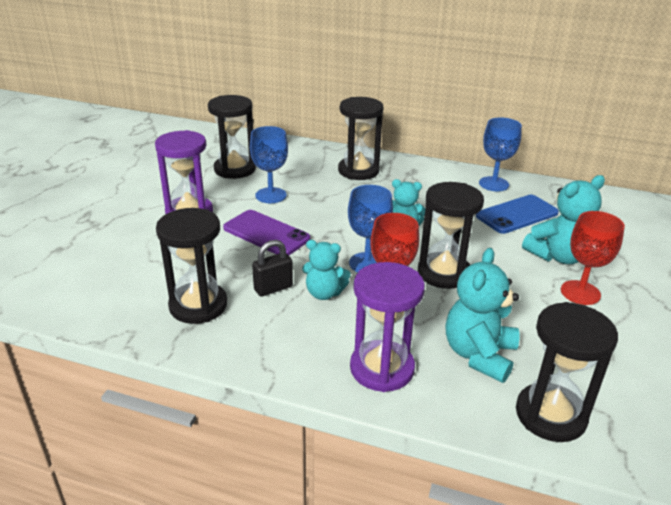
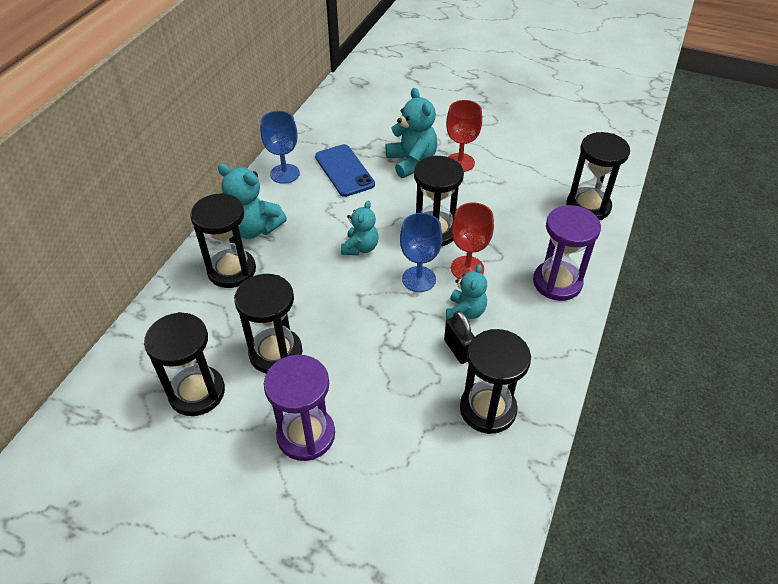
camera: 85 degrees left, 15 degrees up
purple phone [223,210,310,255] -> none
blue goblet [250,126,288,203] -> black hourglass [234,274,303,374]
turquoise teddy bear [446,248,519,383] -> turquoise teddy bear moved to [218,163,287,239]

